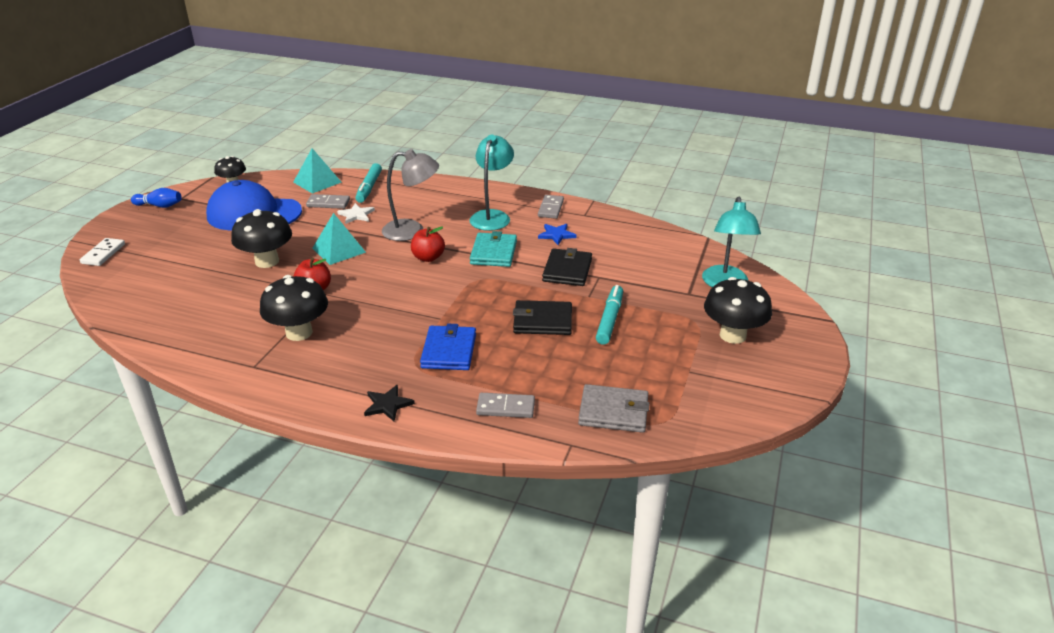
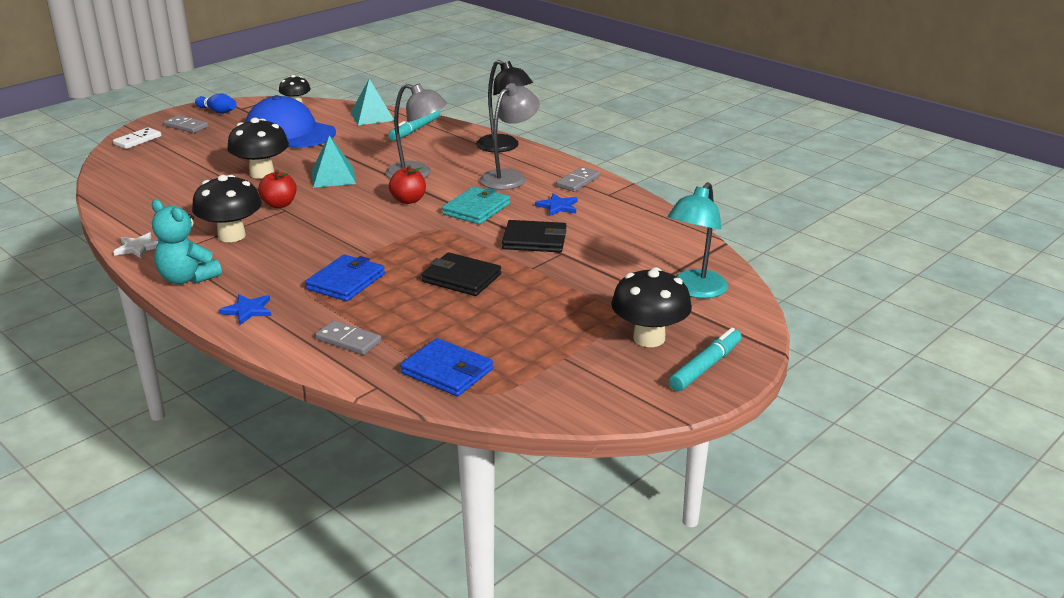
camera: 25 degrees right, 5 degrees down
grey domino [306,194,350,209] -> grey domino moved to [164,115,208,133]
white star [337,203,375,224] -> white star moved to [113,232,158,258]
black star [364,385,415,421] -> blue star [219,294,271,325]
turquoise lamp [470,135,514,231] -> grey lamp [480,83,540,190]
black wallet [542,248,592,286] -> black wallet turned 60 degrees clockwise [502,220,567,252]
grey wallet [578,384,650,433] -> blue wallet [400,338,493,396]
turquoise marker [596,285,623,345] -> turquoise marker moved to [669,328,742,392]
none -> turquoise teddy bear [152,200,222,284]
none -> black lamp [476,60,533,152]

